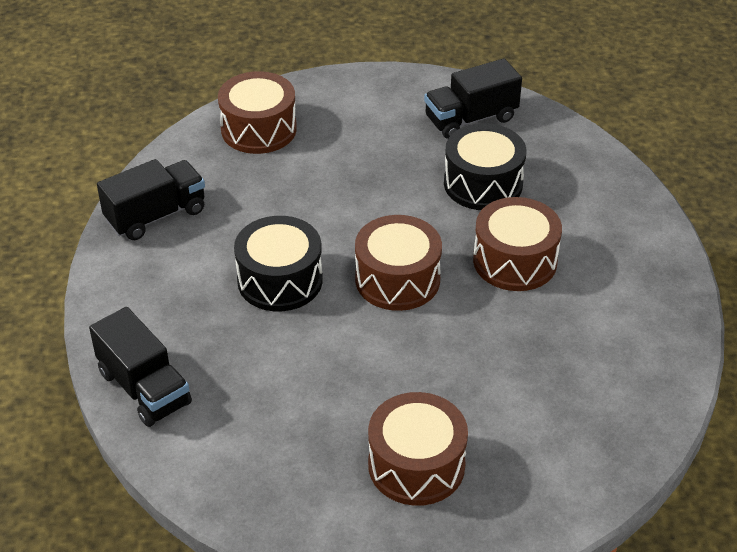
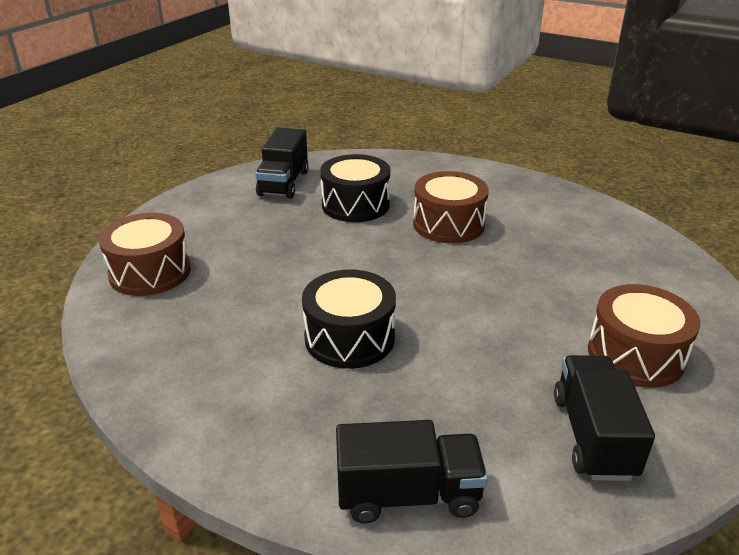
camera: 55 degrees left, 10 degrees down
black truck [97,159,205,240] -> black truck moved to [554,355,655,481]
brown drum [355,215,442,311] -> none

